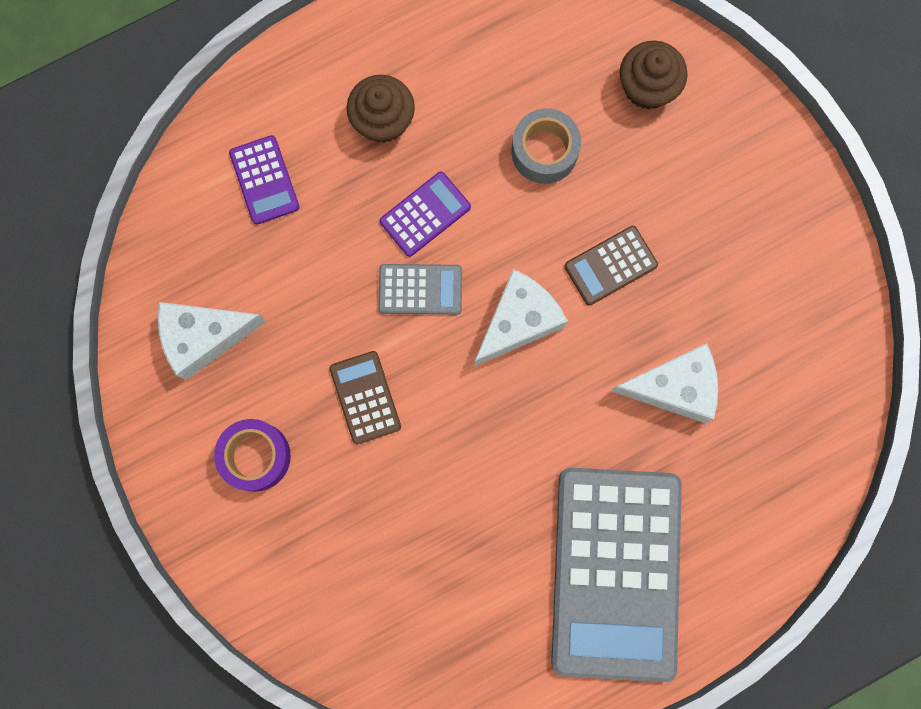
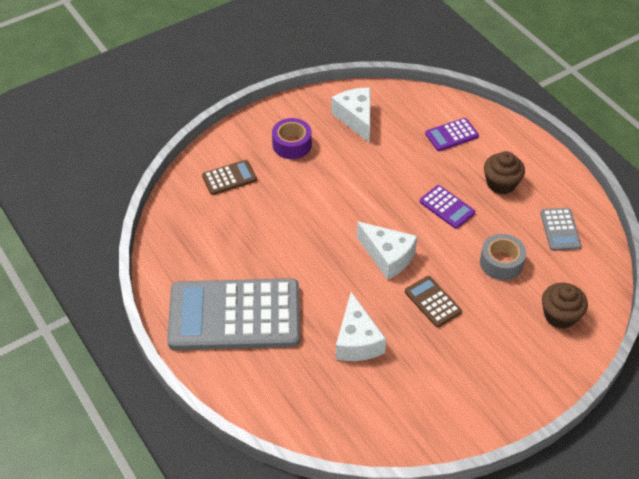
camera: 85 degrees right, 30 degrees down
brown calculator [330,351,401,444] -> brown calculator moved to [202,160,257,195]
grey calculator [378,264,462,315] -> grey calculator moved to [540,208,581,251]

